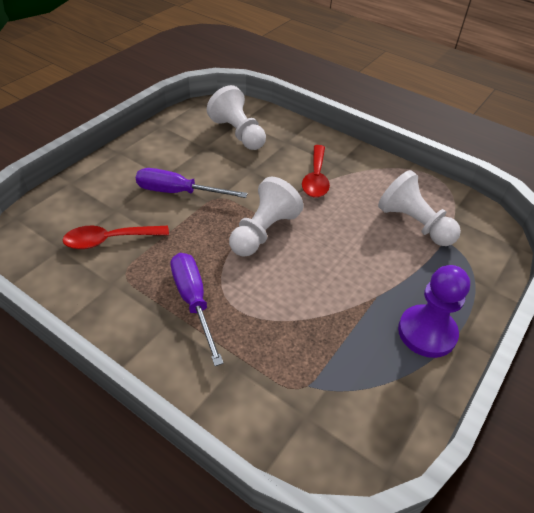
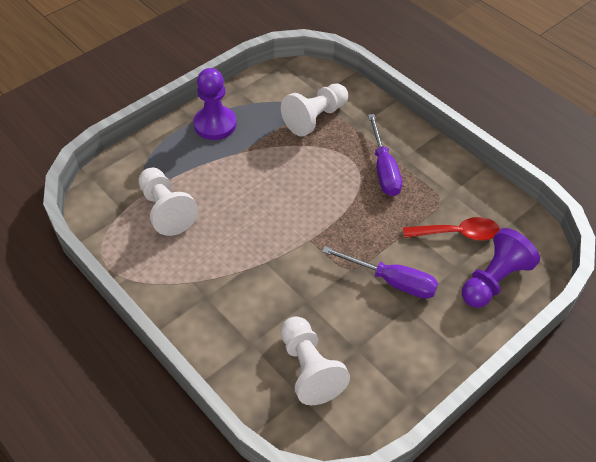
camera: 165 degrees left, 5 degrees up
white pawn [229,177,303,257] -> white pawn moved to [281,83,348,137]
red spoon [302,145,330,198] -> none
none -> purple pawn [462,228,540,308]

